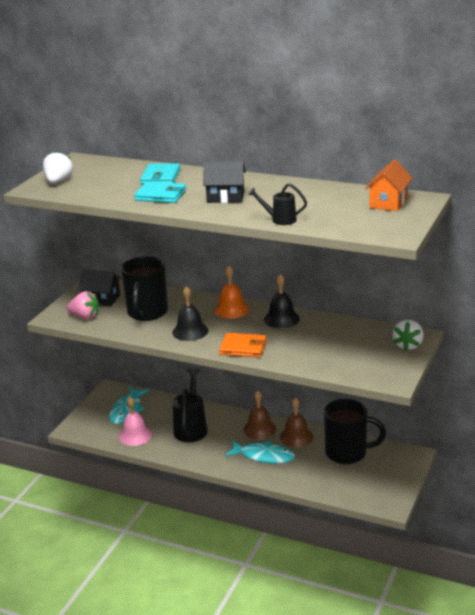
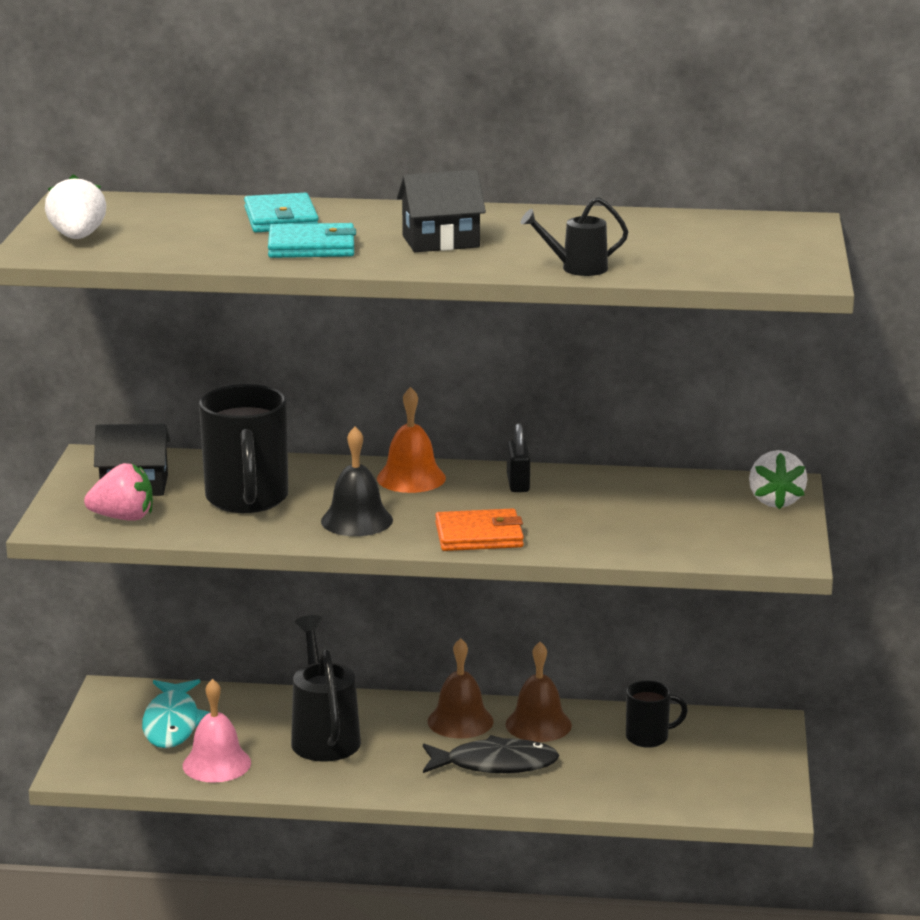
camera: 20 degrees left, 5 degrees down
turquoise fish [225,441,295,464] -> black fish [423,735,559,773]
black bell [264,274,300,328] -> black padlock [507,423,530,492]
black mug [324,399,386,464] -> black mug [626,681,688,748], size x0.54
orange house [365,159,412,211] -> none

